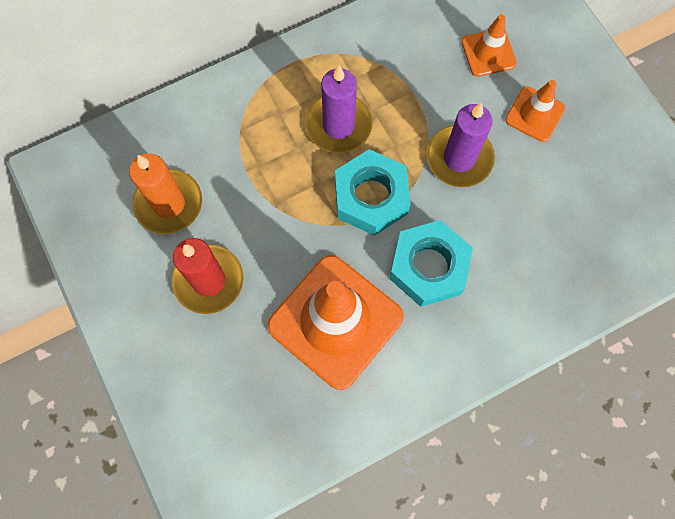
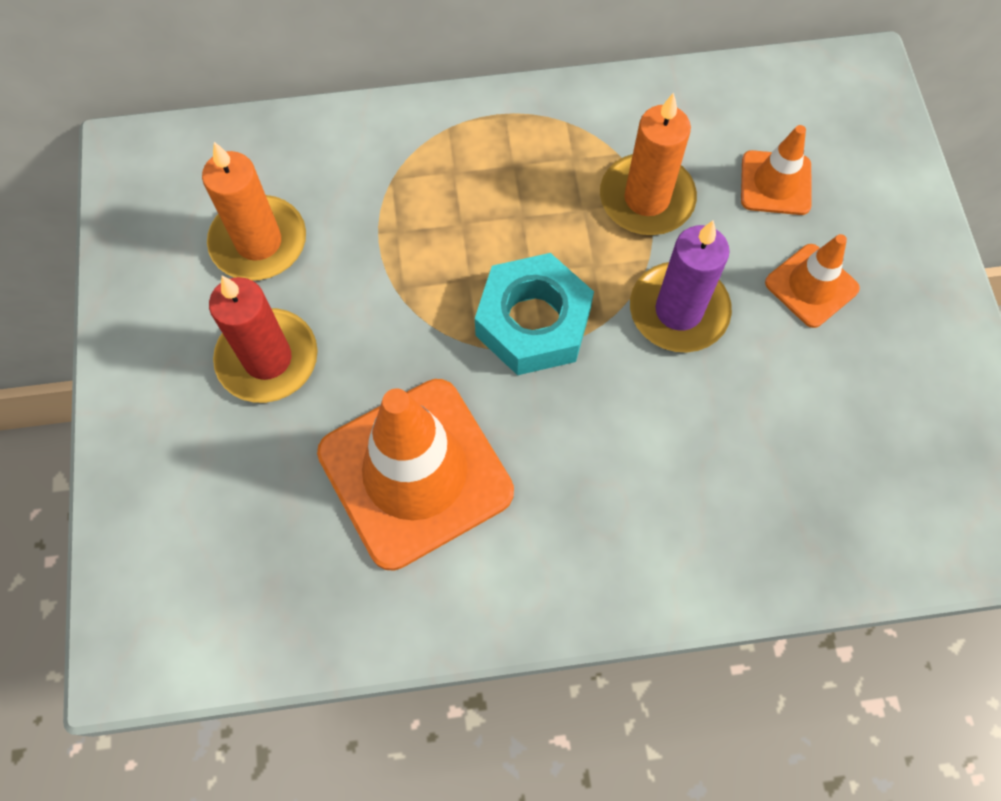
camera: 20 degrees right, 5 degrees down
purple candle [305,65,372,153] -> none
turquoise nut [389,220,473,307] -> none
none -> orange candle [600,93,697,235]

